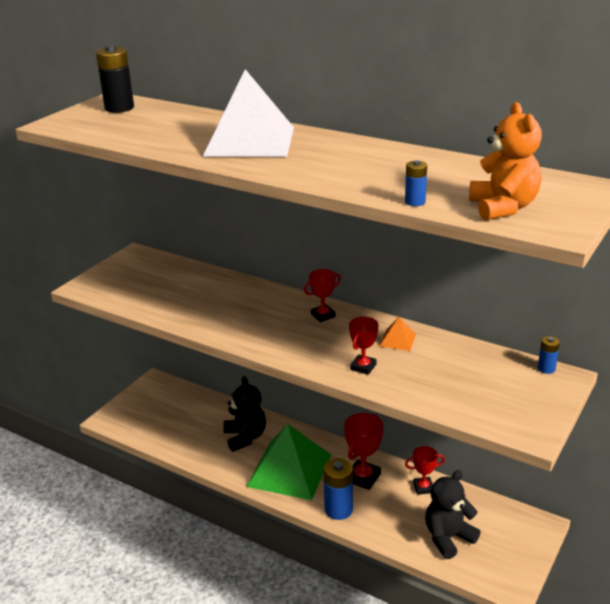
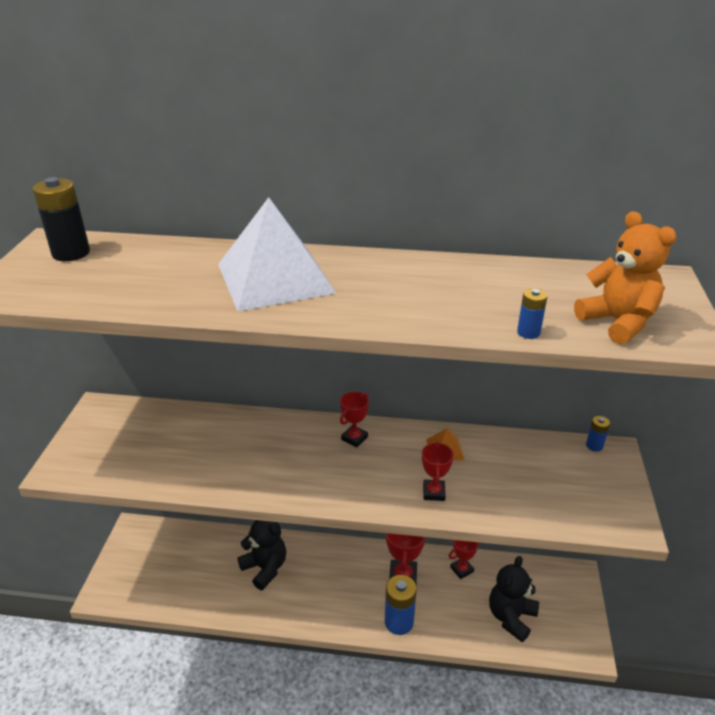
camera: 25 degrees left, 5 degrees up
green pyramid [246,424,331,500] -> none

